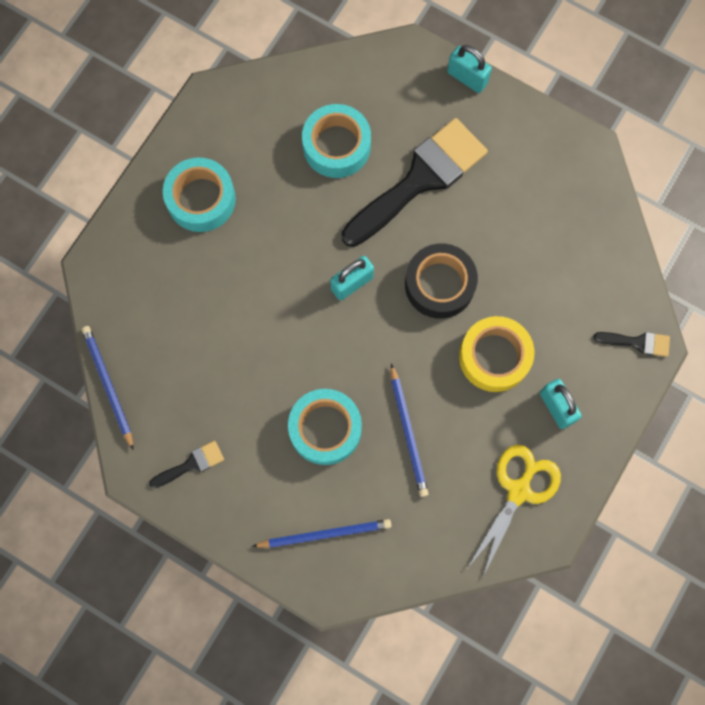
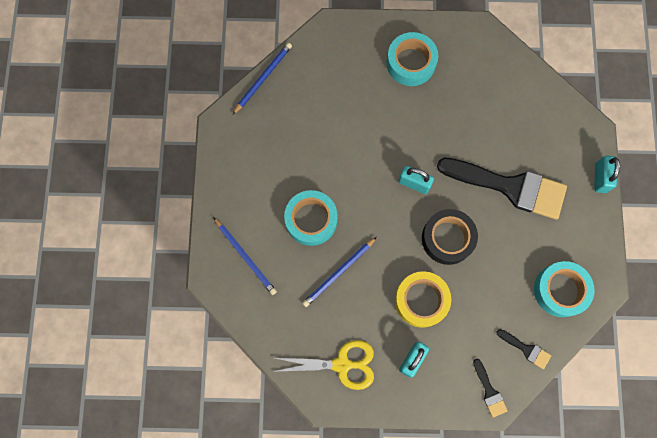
camera: 60 degrees right, 0 degrees up
black brush [149,441,224,488] -> black brush moved to [496,329,551,369]
turquoise tape [302,104,371,178] -> turquoise tape moved to [534,261,594,317]

